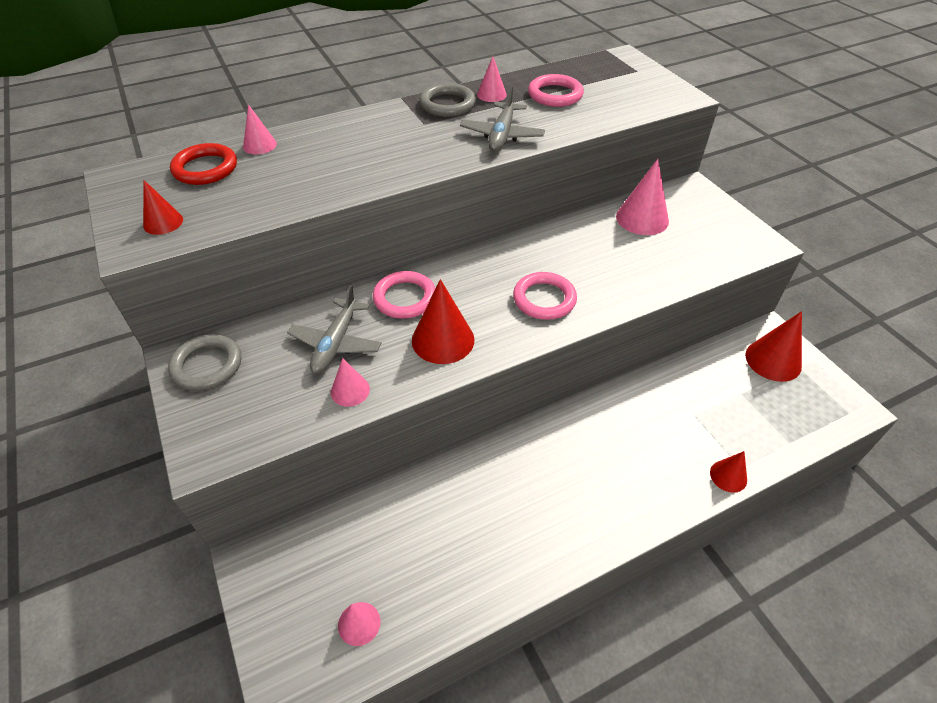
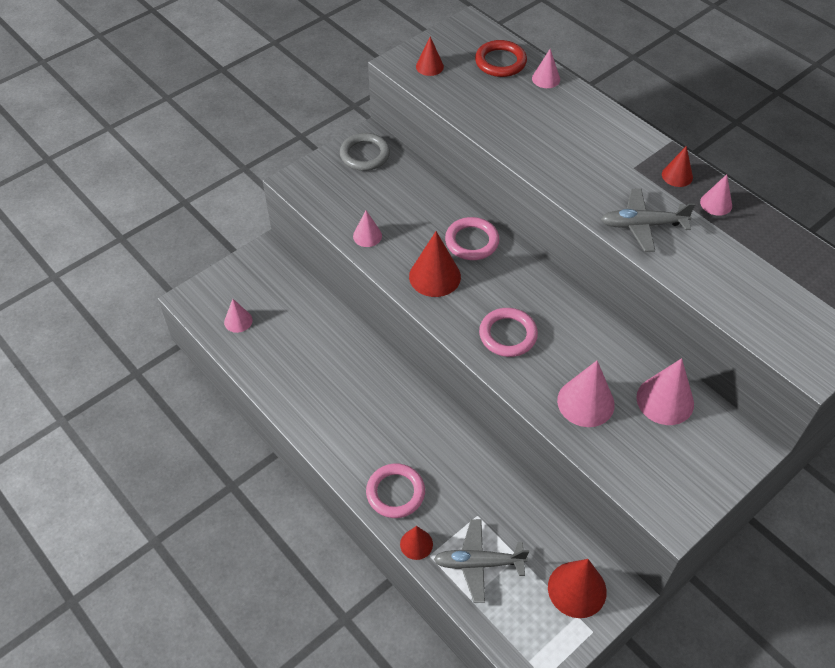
camera: 75 degrees right, 5 degrees up
grey plane [287,285,381,374] -> grey plane moved to [434,519,529,603]
grey ring [419,83,476,117] -> red cone [662,146,693,187]
pink ring [528,74,584,107] -> pink ring moved to [366,464,425,518]
none -> pink cone [557,361,615,427]

